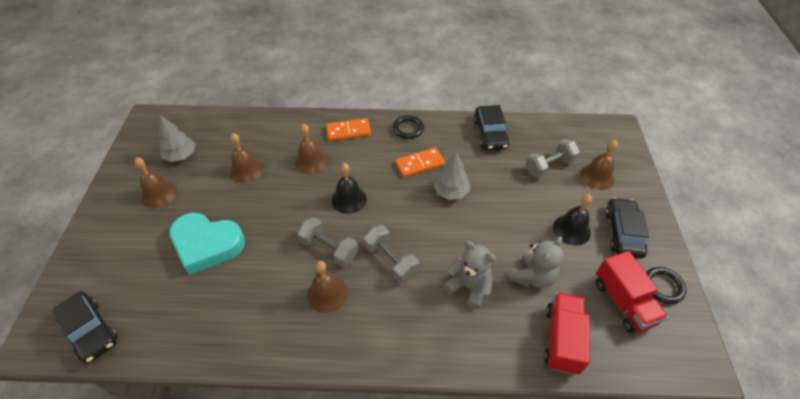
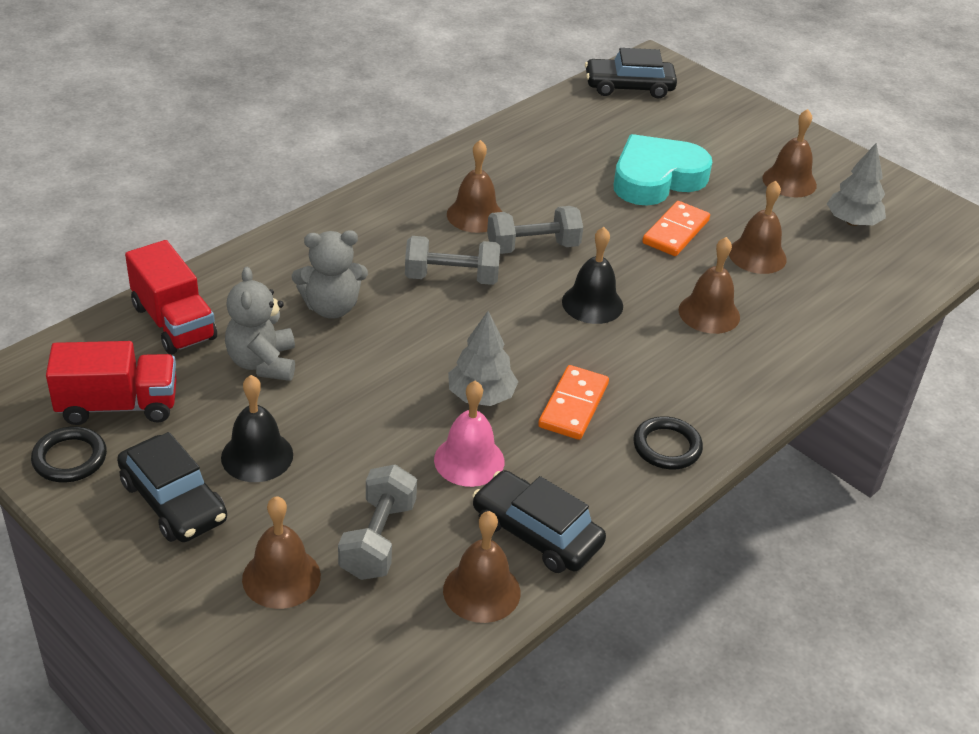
camera: 130 degrees right, 10 degrees down
orange domino [326,118,371,141] -> orange domino moved to [642,201,710,256]
red truck [596,251,668,333] -> red truck turned 150 degrees clockwise [46,341,177,425]
none -> pink bell [434,381,504,487]
none -> brown bell [443,511,520,623]

